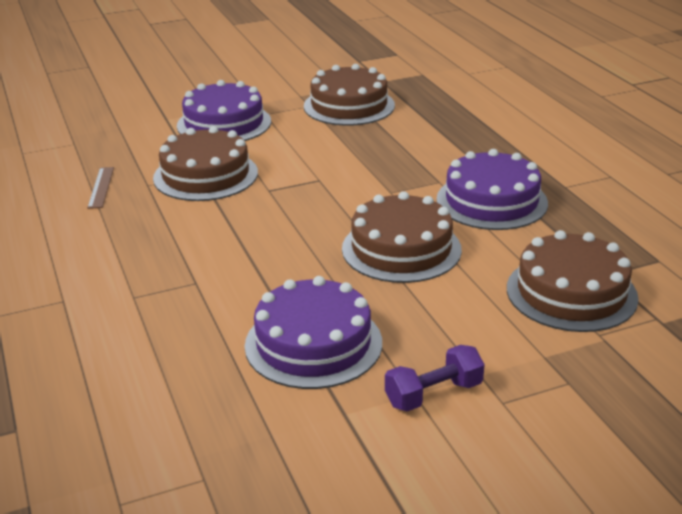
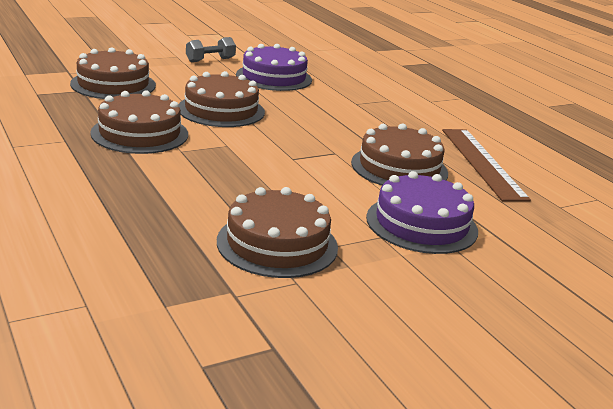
camera: 170 degrees right, 5 degrees down
brown ruler [87,167,114,209] -> brown ruler [442,129,531,202], size x2.22
purple dumbbell [385,345,485,411] -> grey dumbbell [186,37,236,62]
purple cake [436,149,548,230] -> brown cake [90,90,188,154]

